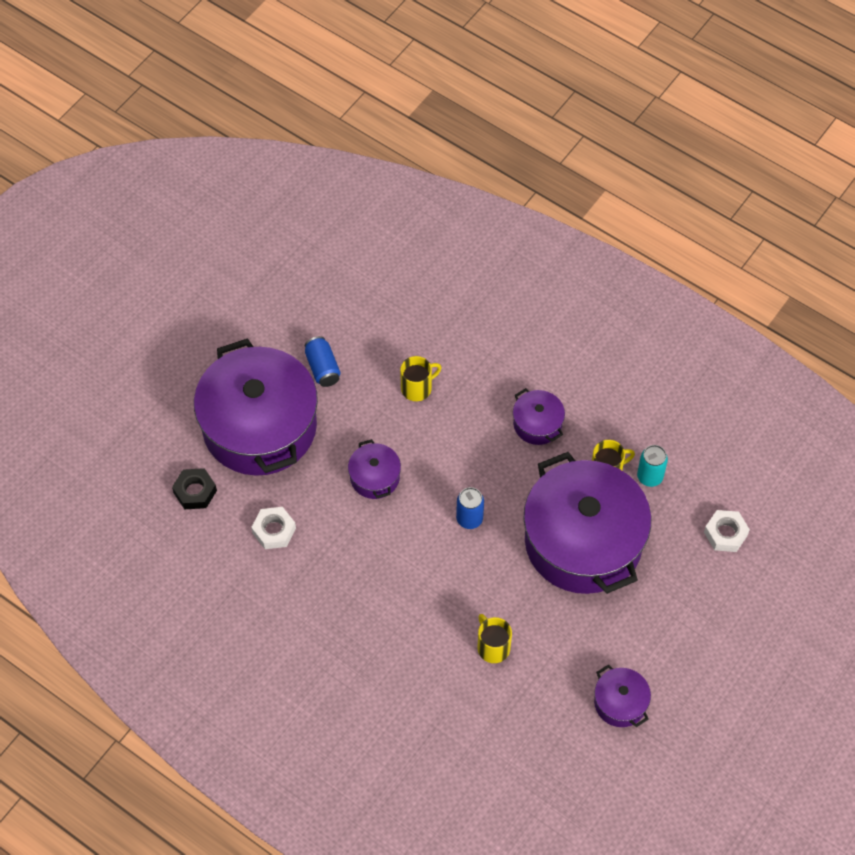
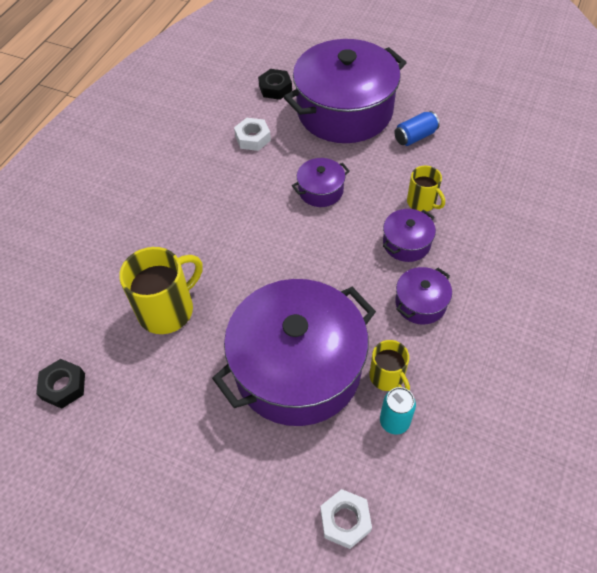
camera: 80 degrees right, 5 degrees down
blue can [456,487,484,529] -> none
yellow mug [477,614,512,663] -> yellow mug [119,247,202,334], size x1.73
purple pot [594,664,651,727] -> purple pot moved to [383,209,436,262]
none -> black nut [36,359,85,409]

